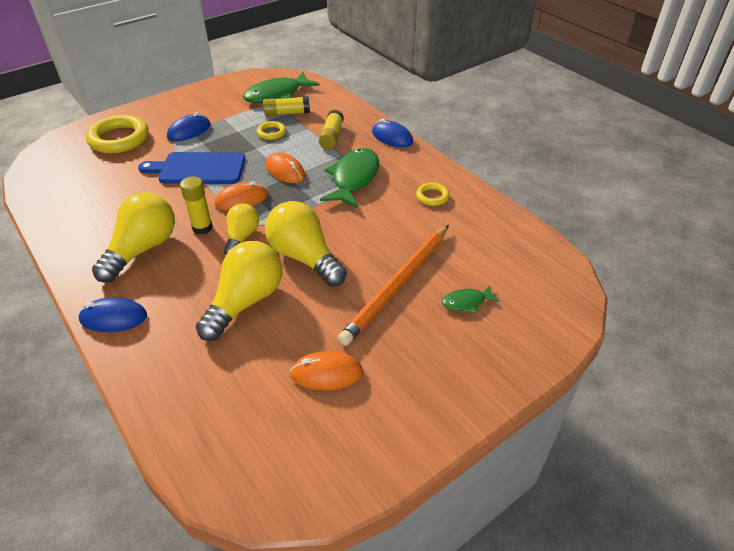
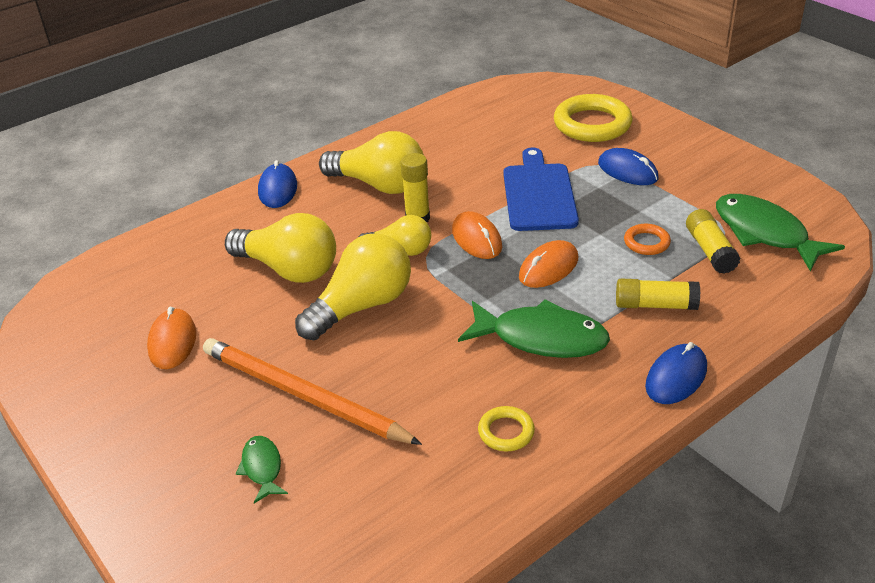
camera: 90 degrees right, 5 degrees down
yellow ring [257,121,286,140] -> orange ring [624,224,671,255]

